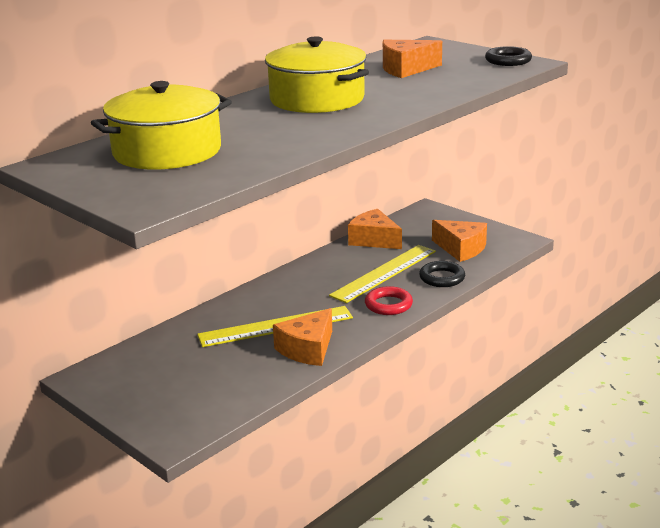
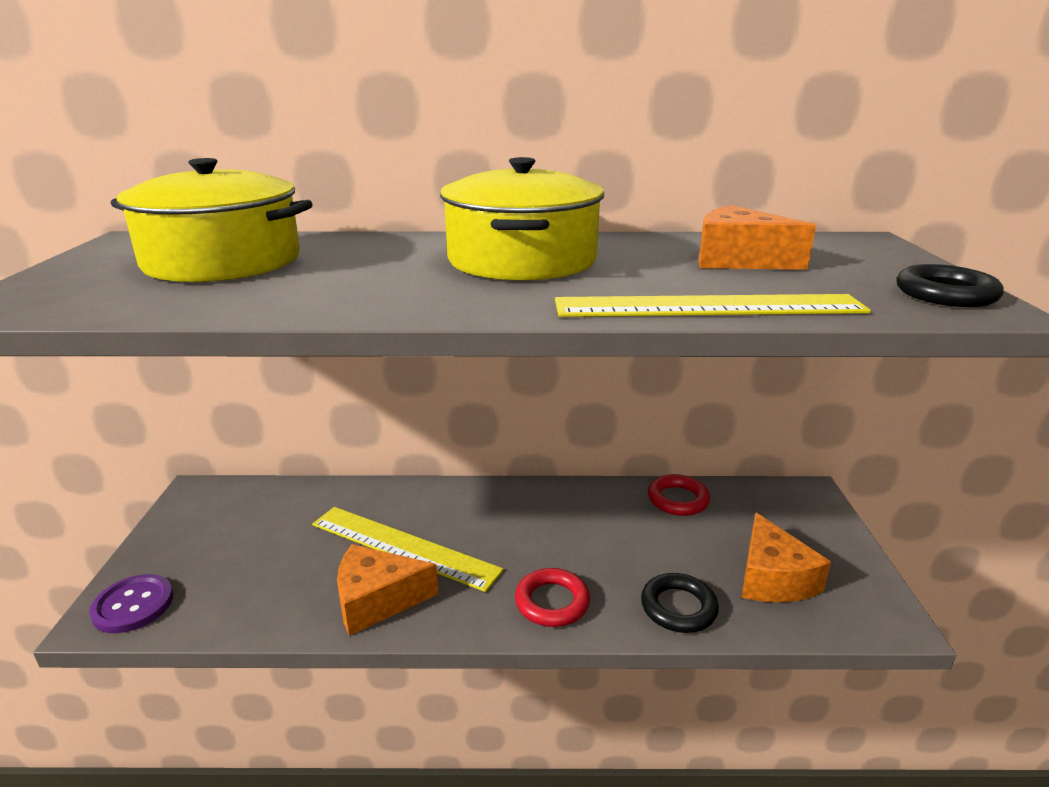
camera: 45 degrees right, 0 degrees up
yellow ruler [329,245,436,303] -> yellow ruler moved to [555,294,871,317]
orange cheese [348,209,402,249] -> red ring [648,474,710,516]
none -> purple button [89,574,173,633]

